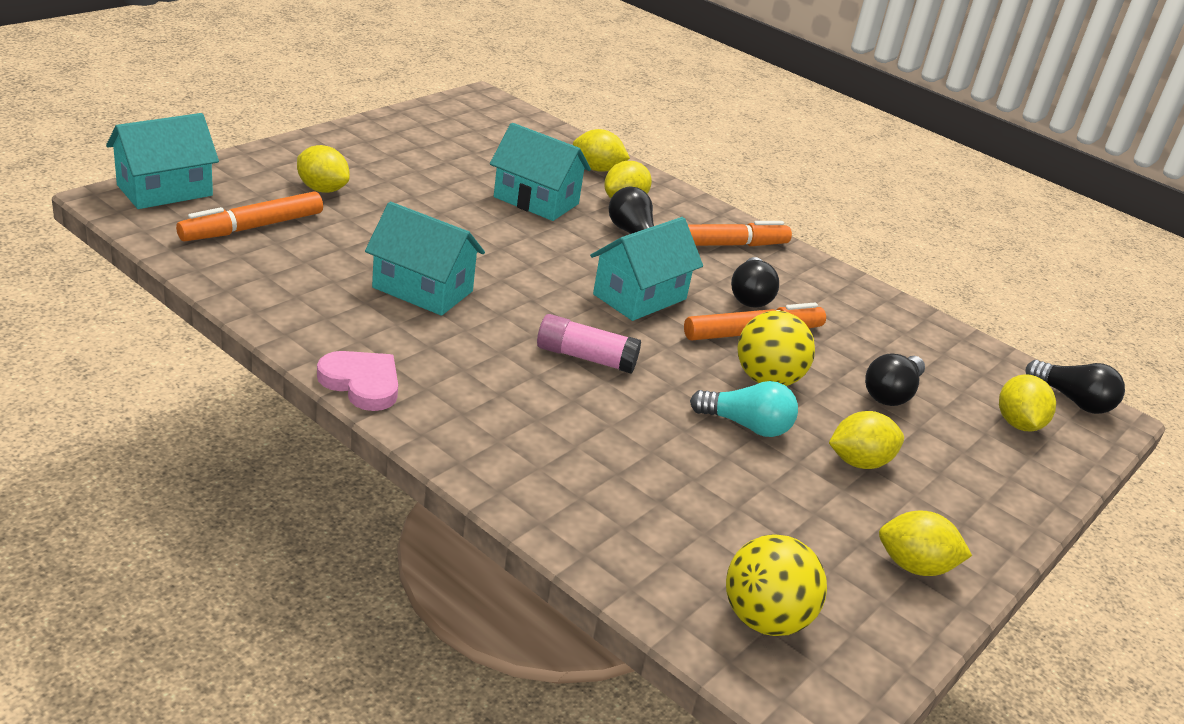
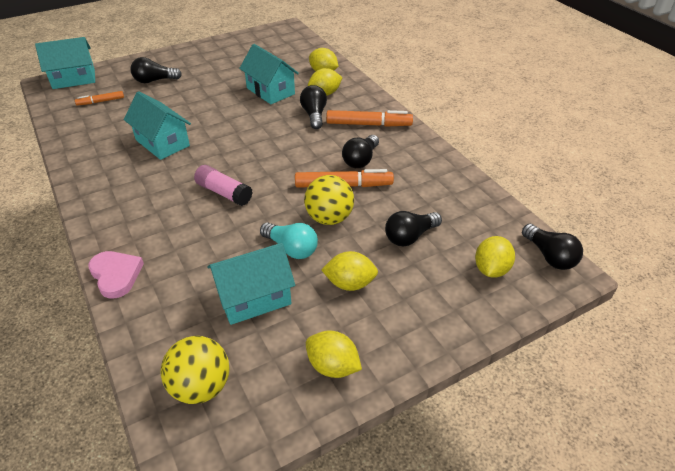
camera: 25 degrees right, 10 degrees up
orange marker [176,191,323,241] -> orange marker [75,91,124,106], size x0.57
yellow lemon [297,145,350,193] -> black light bulb [131,57,182,83]
pink heart [317,351,398,411] -> pink heart moved to [88,251,144,298]
turquoise house [590,217,703,321] -> turquoise house moved to [207,243,295,325]

